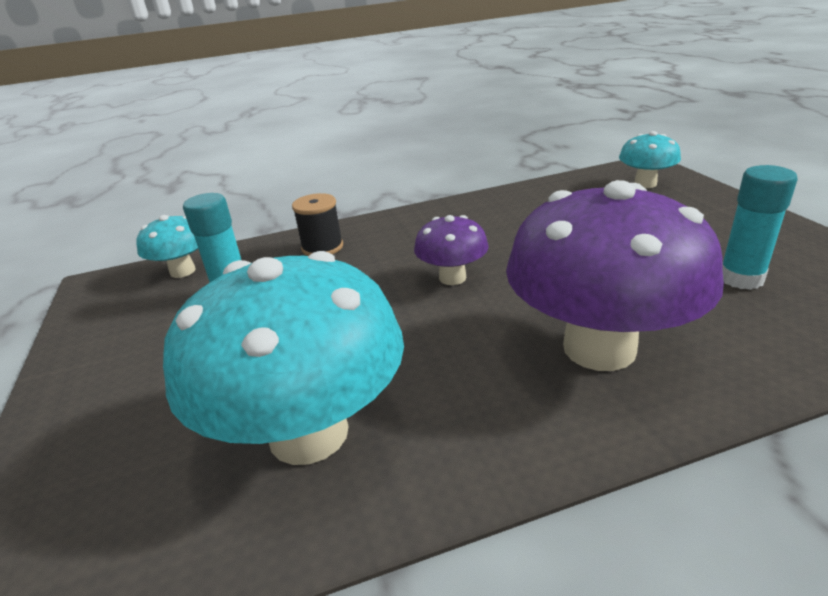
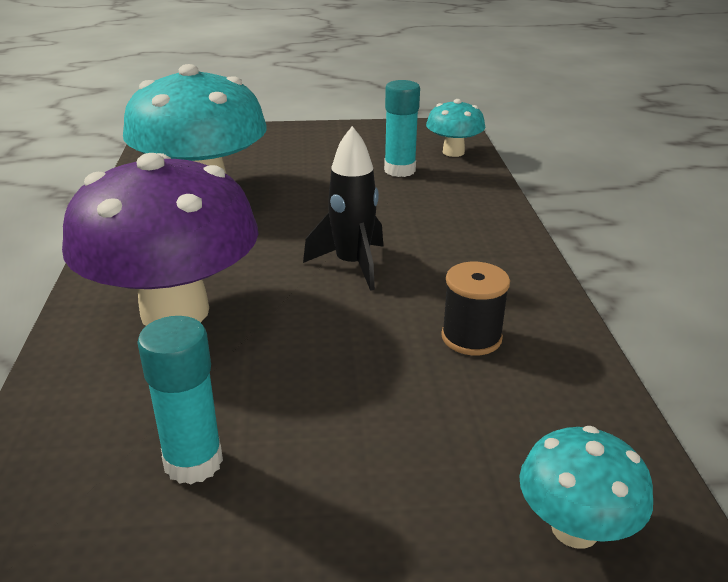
camera: 100 degrees right, 0 degrees up
black spool [292,193,343,256] -> black spool moved to [441,262,510,355]
purple mushroom [414,215,489,285] -> black rocket [303,126,383,291]

